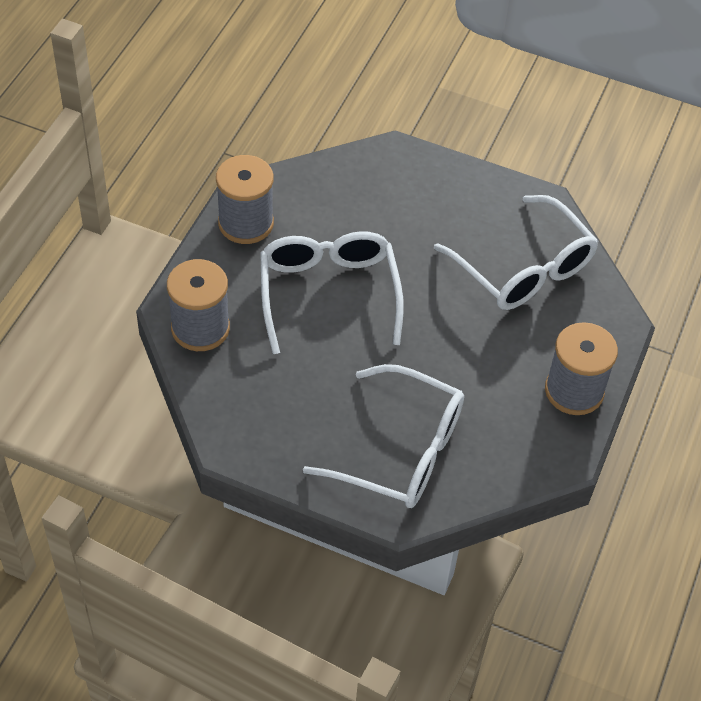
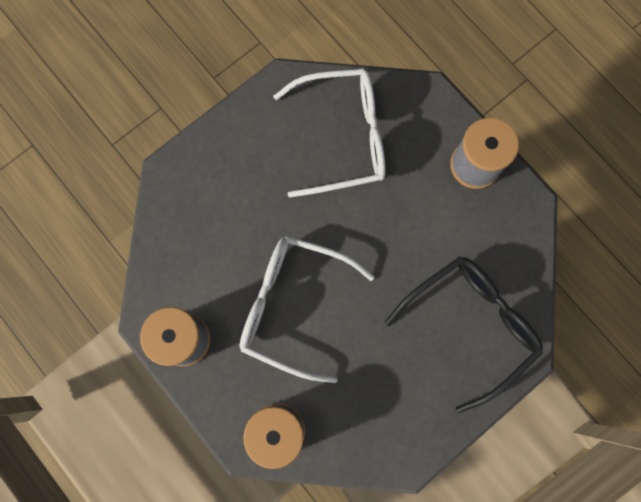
camera: 60 degrees left, 25 degrees up
white glasses [303,364,464,508] -> black glasses [385,256,543,413]

